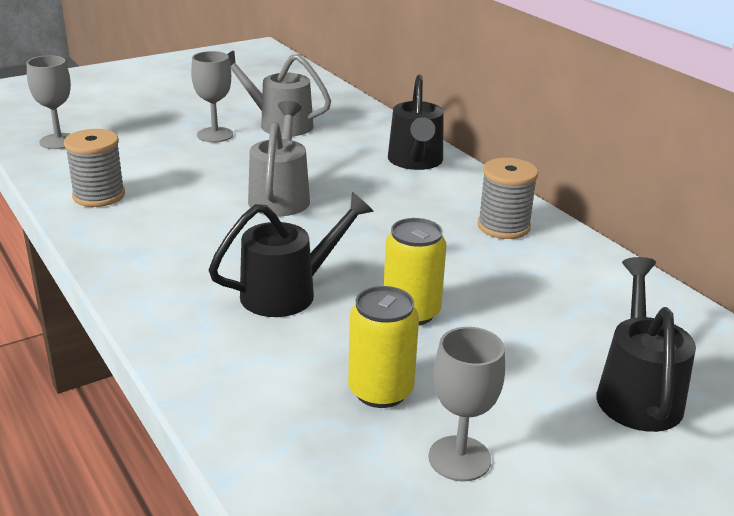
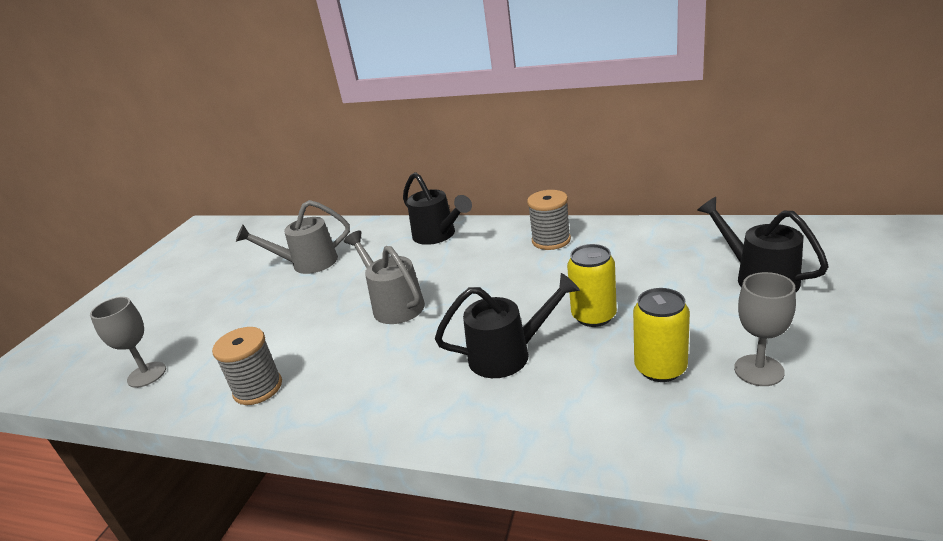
camera: 35 degrees left, 0 degrees up
grey goblet [191,51,233,143] -> none
black watering can [209,192,374,317] -> black watering can turned 60 degrees clockwise [435,273,580,378]

